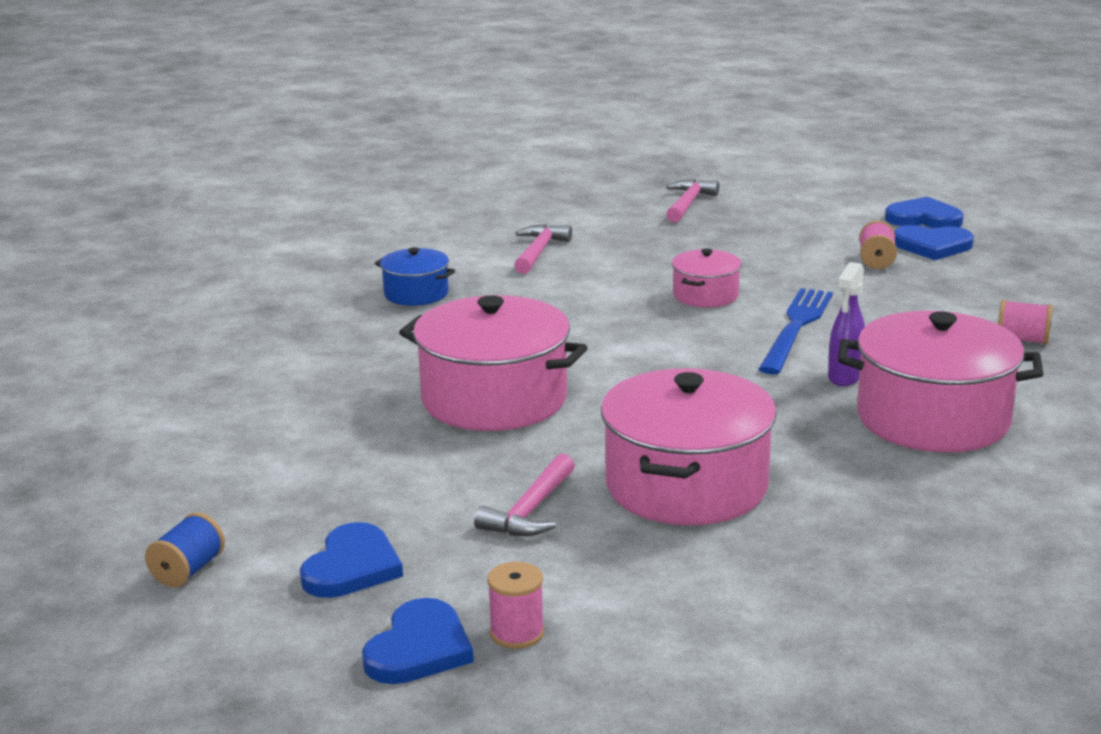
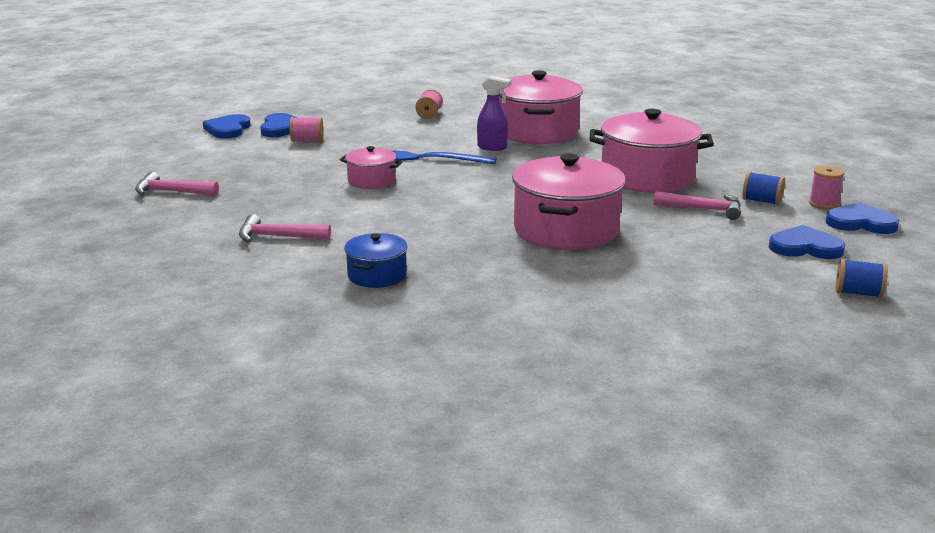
camera: 100 degrees left, 0 degrees up
none -> blue spool [742,172,785,205]

